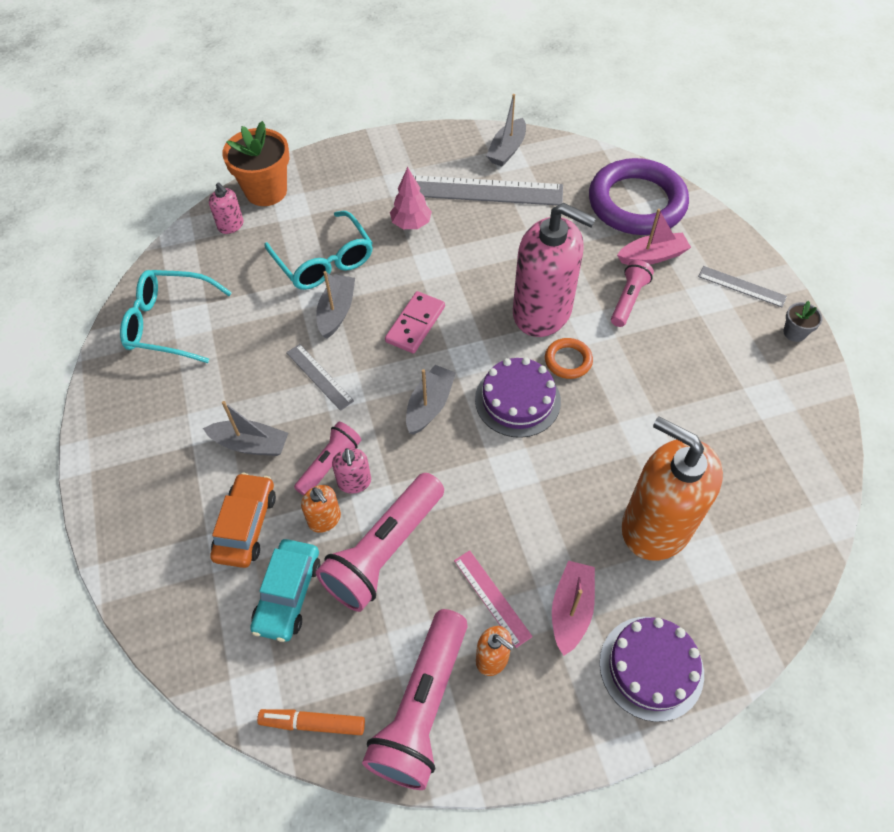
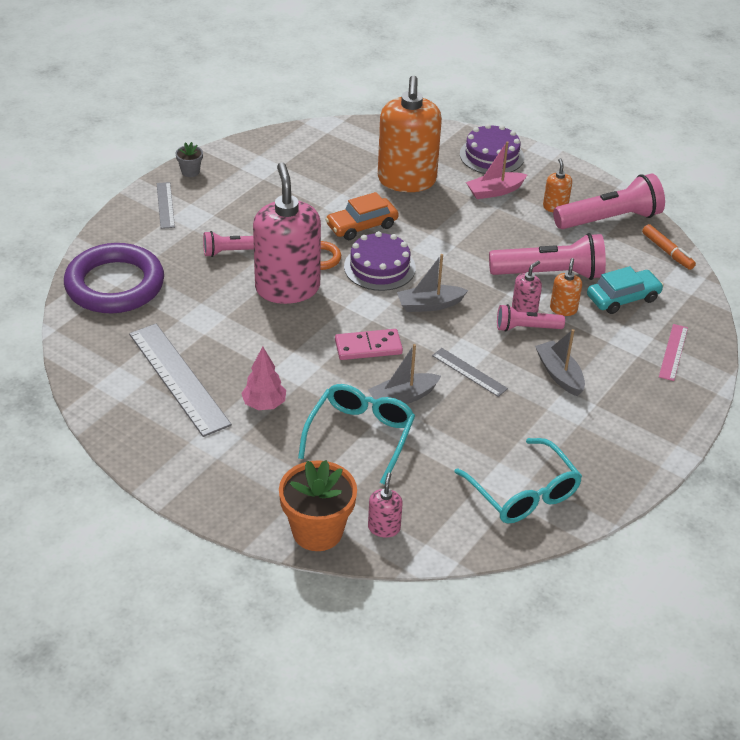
camera: 130 degrees left, 15 degrees down
orange car [210,473,276,568] -> orange car moved to [325,192,399,240]
grey ruler [286,344,354,411] -> grey ruler turned 60 degrees counterclockwise [432,348,508,397]
pink ruler [454,550,533,648] -> pink ruler moved to [659,324,688,381]
grey boat [486,94,526,167] -> none
pink boat [617,209,691,265] -> none

